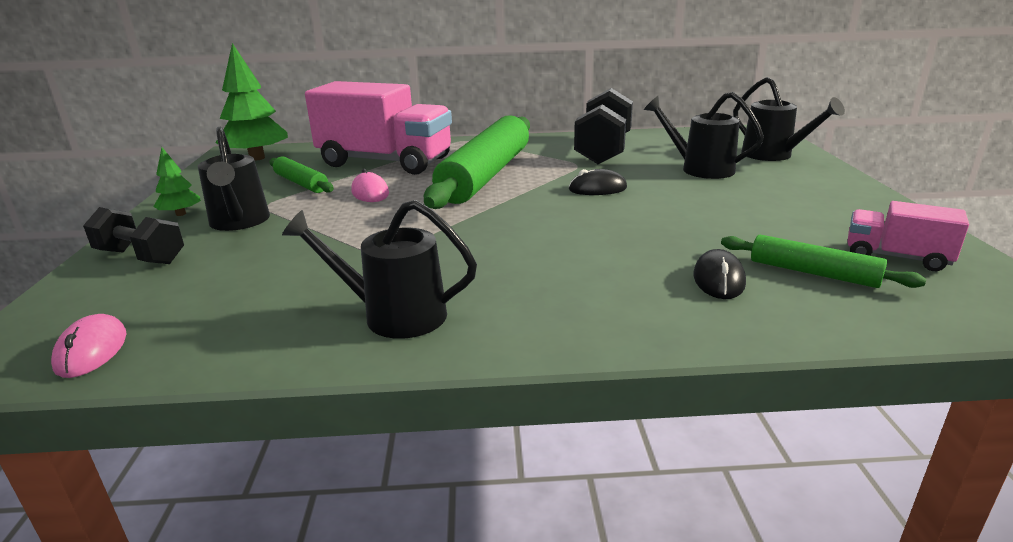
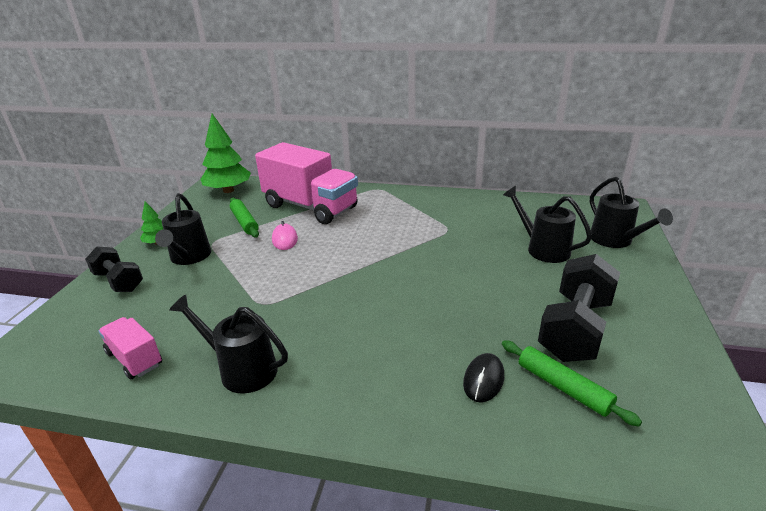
camera: 15 degrees right, 5 degrees up
pink mouse [51,314,127,378] -> none
green rolling pin [424,115,530,209] -> none
black mouse [569,169,627,195] -> none
black dumbbell [574,88,633,164] -> black dumbbell moved to [538,254,620,362]
pink truck [848,201,969,271] -> pink truck moved to [98,317,162,379]

